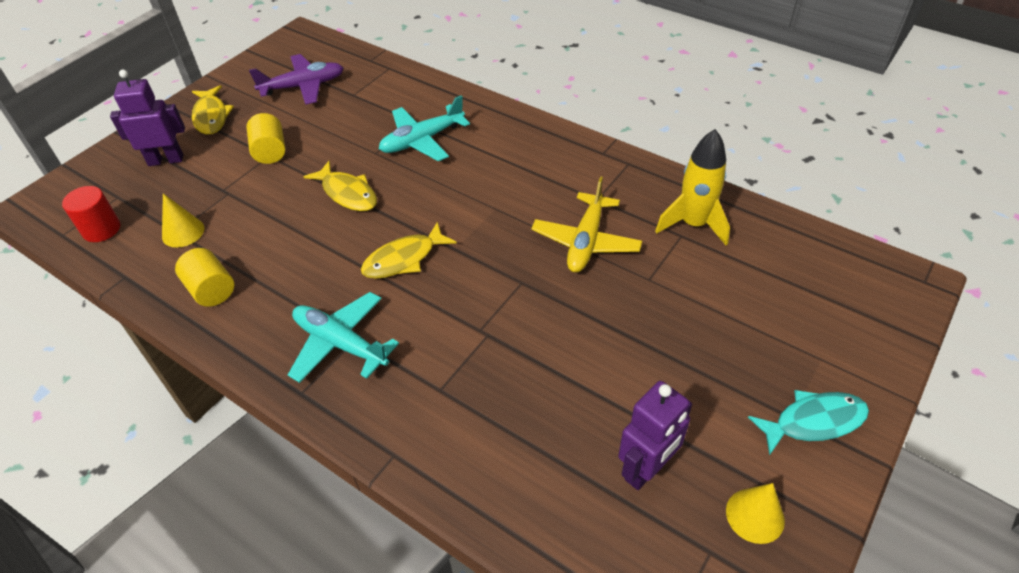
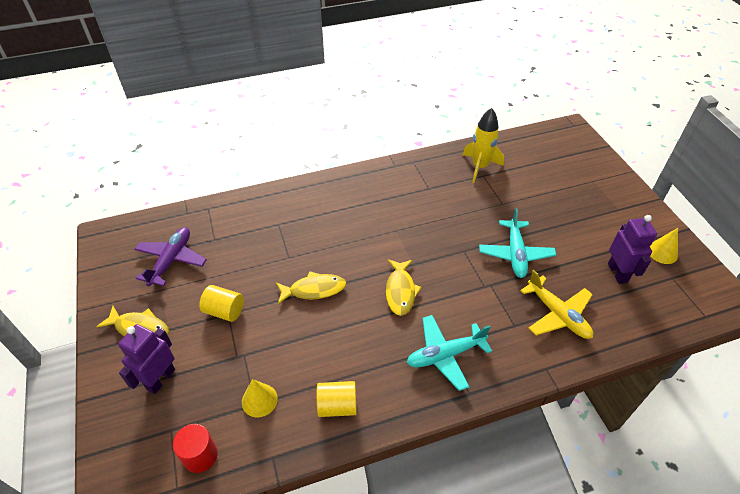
camera: 55 degrees left, 0 degrees up
turquoise plane [379,95,470,161] -> turquoise plane moved to [479,208,556,278]
yellow plane [531,176,642,273] -> yellow plane moved to [520,270,593,339]
turquoise fish [748,390,869,455] -> none

